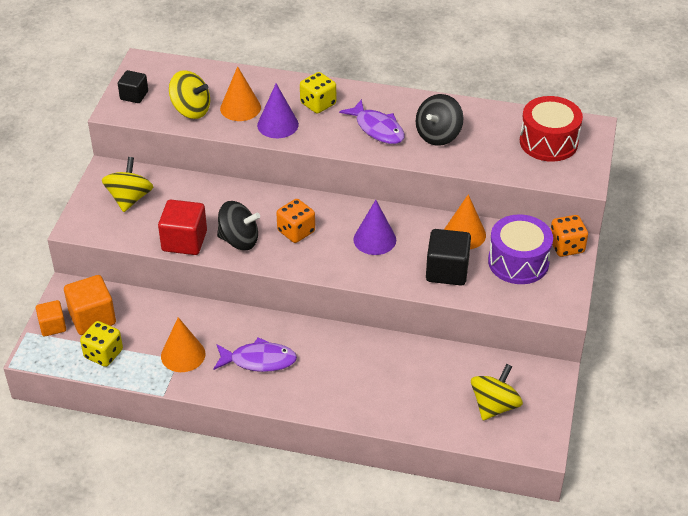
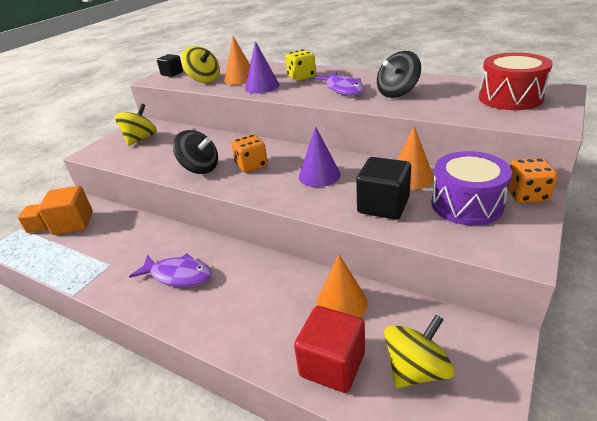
camera: 20 degrees right, 10 degrees down
yellow dice [80,321,123,367] -> none
red cube [158,200,207,255] -> red cube moved to [294,306,365,393]
orange cone [161,317,205,372] -> orange cone moved to [316,255,368,317]

